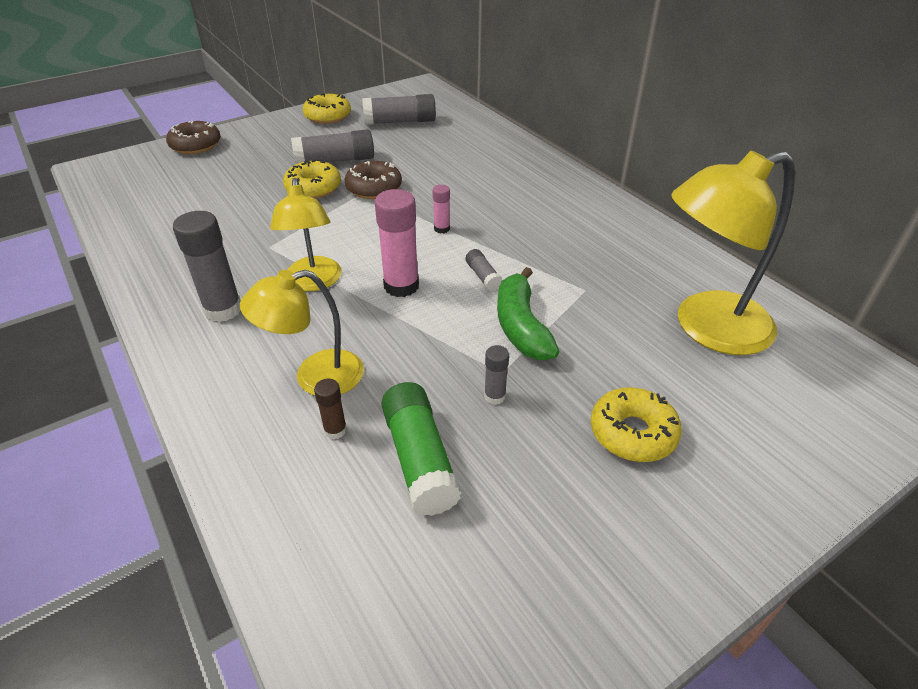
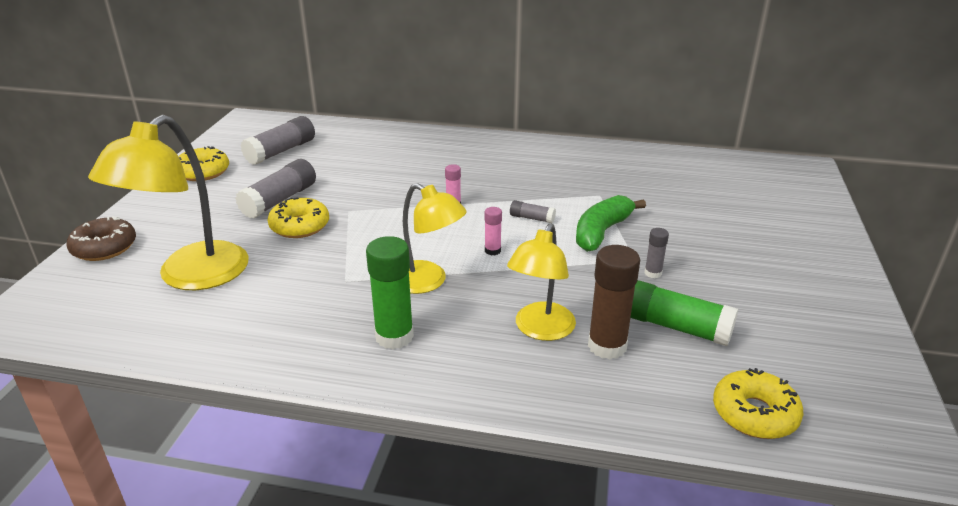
camera: 45 degrees left, 10 degrees down
grey glue stick [173,211,241,322] -> green glue stick [366,236,414,349]
brown glue stick [314,379,347,439] -> brown glue stick [588,245,640,359], size x1.96
brown donut [344,161,402,199] -> none
pink glue stick [375,189,419,297] -> pink glue stick [485,207,502,255], size x0.51
green banana [497,267,560,360] -> green banana turned 90 degrees clockwise [576,195,646,252]
yellow donut [591,387,682,462] -> yellow donut moved to [713,368,804,439]
yellow lamp [671,150,795,355] -> yellow lamp moved to [88,115,249,290]

